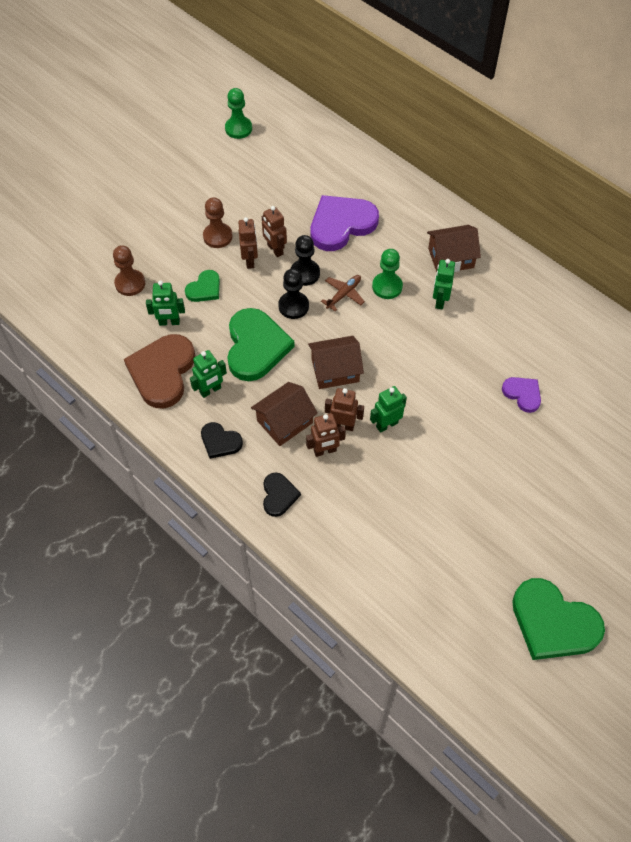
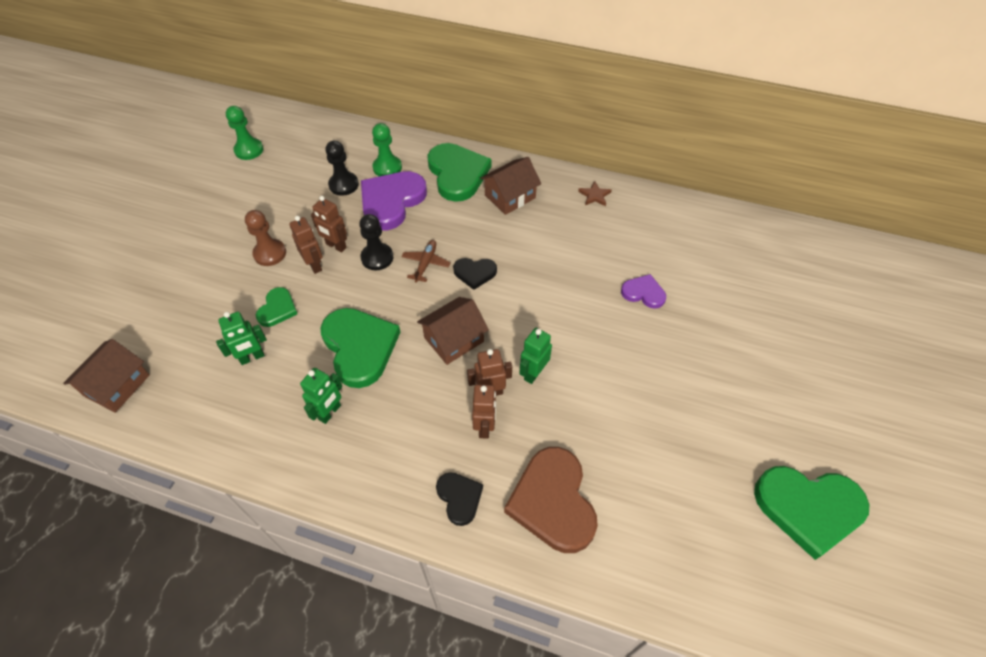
camera: 25 degrees left, 5 degrees down
brown pawn [113,245,145,296] -> none
brown heart [124,334,195,408] -> brown heart moved to [504,447,598,553]
black heart [201,422,243,459] -> black heart moved to [453,258,497,290]
brown house [251,382,318,446] -> brown house moved to [63,339,149,413]
black pawn [278,269,309,319] -> black pawn moved to [325,140,359,196]
brown robot [306,413,346,457] -> brown robot turned 45 degrees counterclockwise [472,384,496,439]
green pawn [372,249,403,299] -> green pawn moved to [372,123,402,176]
green robot [433,259,455,309] -> none
none -> green heart [428,143,491,202]
none -> brown star [578,181,612,206]

